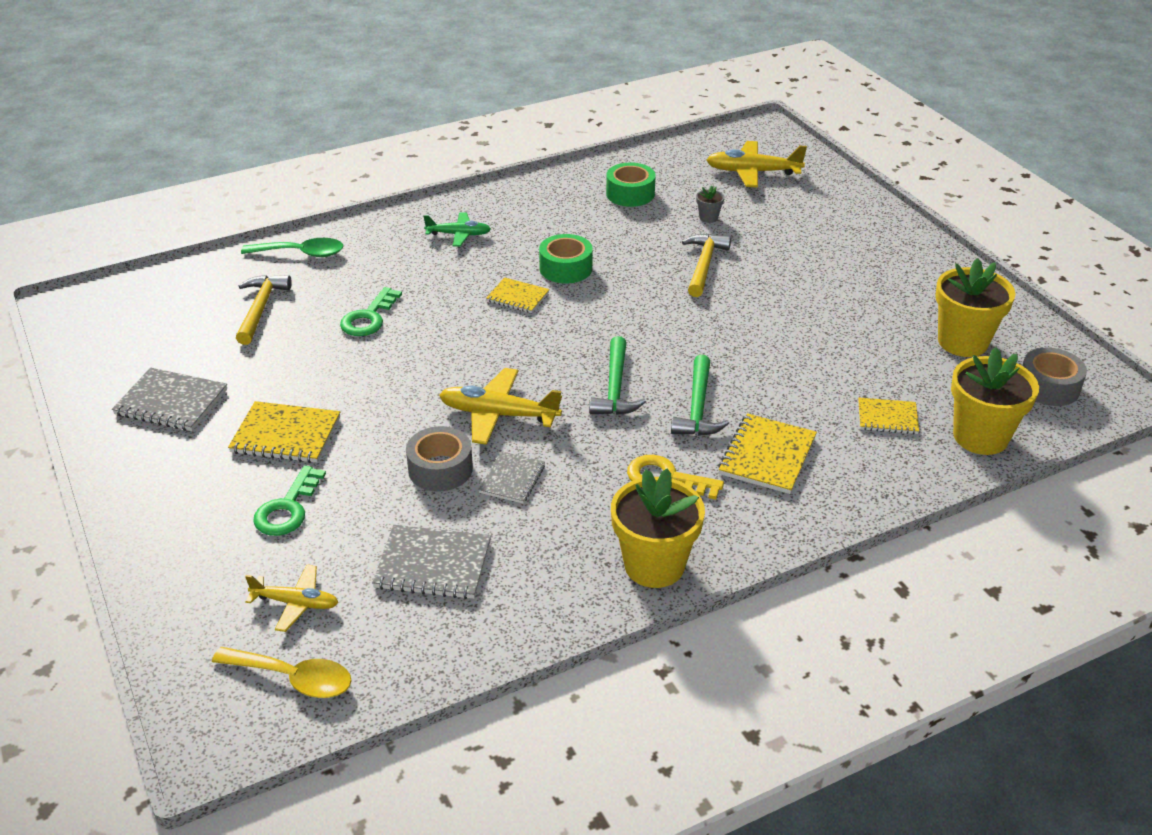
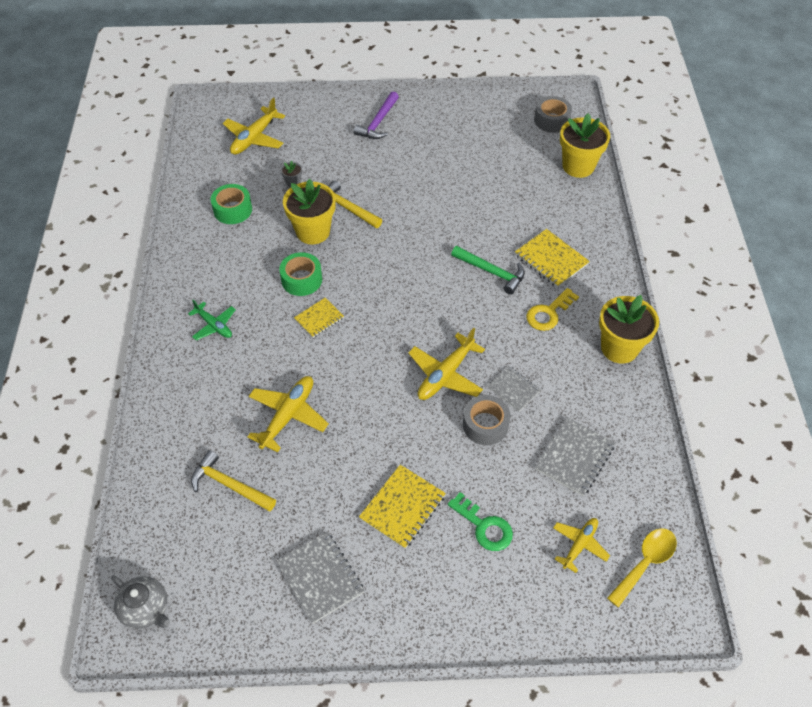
camera: 65 degrees left, 15 degrees up
grey notebook [112,368,227,431] -> grey notebook turned 75 degrees counterclockwise [276,532,364,624]
green spoon [241,238,343,257] -> none
green key [340,287,402,336] -> yellow plane [247,376,329,452]
green plane [424,212,491,247] -> green plane turned 105 degrees clockwise [188,300,236,341]
green hammer [589,336,646,415] -> none
yellow notebook [858,398,919,434] -> none
yellow flower pot [935,258,1016,357] -> yellow flower pot moved to [283,179,336,245]
none -> grey teapot [111,575,170,629]
none -> purple hammer [354,92,399,139]

